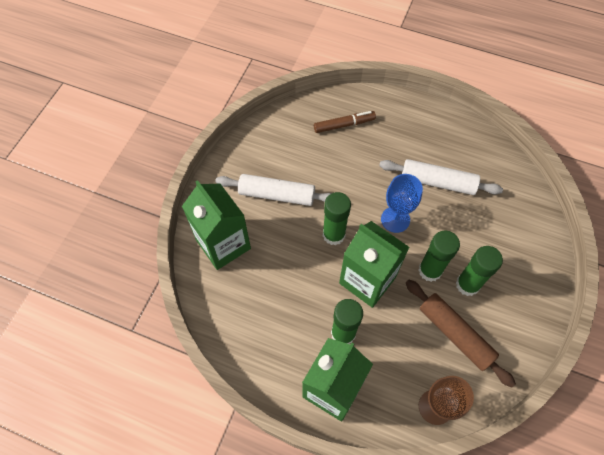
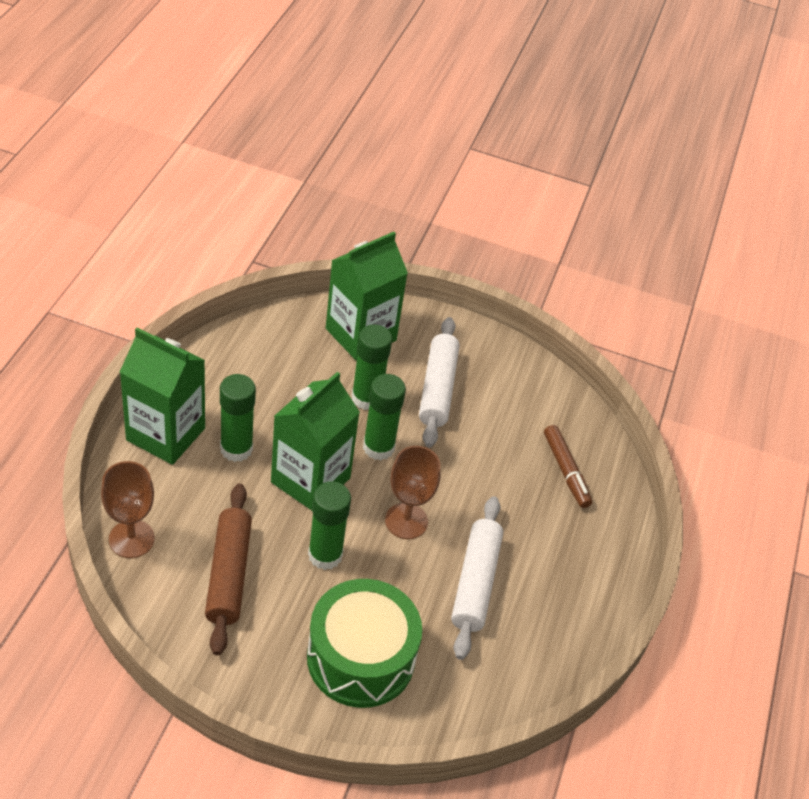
camera: 80 degrees right, 15 degrees down
blue goblet [381,174,423,233] -> brown goblet [385,446,441,539]
brown rolling pin [406,279,516,388] -> brown rolling pin turned 45 degrees counterclockwise [205,483,252,655]
green glue stick [456,246,503,296] -> green glue stick moved to [352,325,392,410]
none -> green drum [307,579,422,708]

